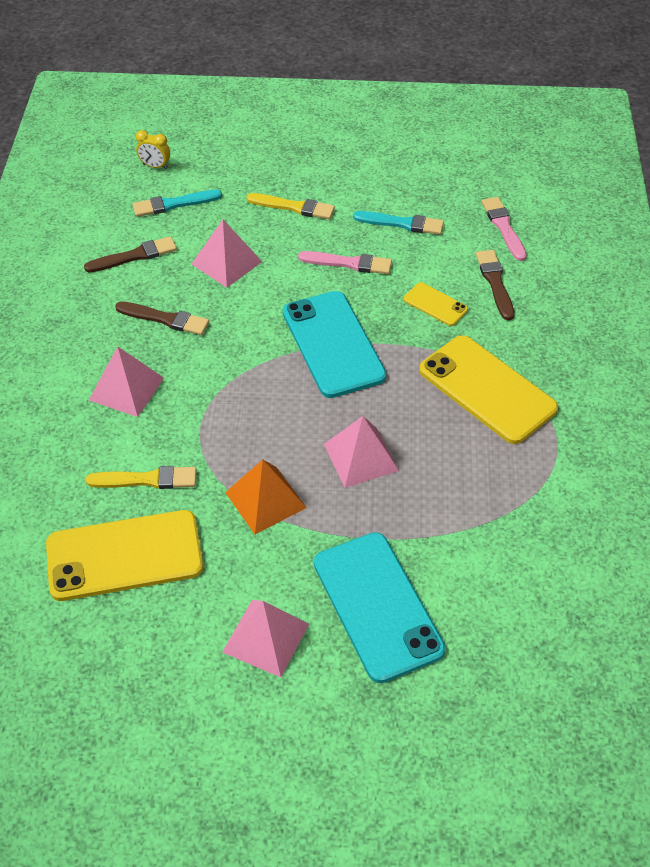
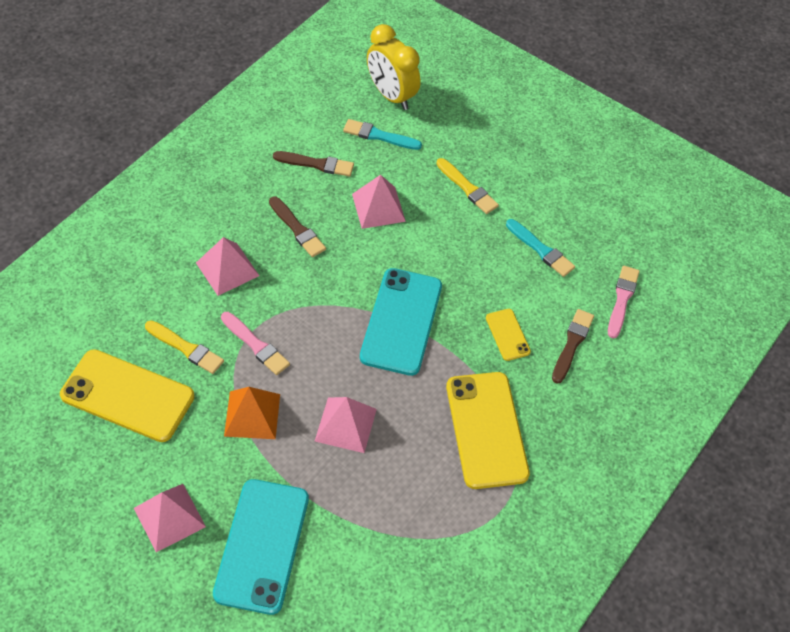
camera: 30 degrees right, 5 degrees up
yellow clock [136,130,170,169] -> yellow clock [367,24,421,110], size x2.10
pink brush [298,251,392,274] -> pink brush moved to [221,312,290,375]

